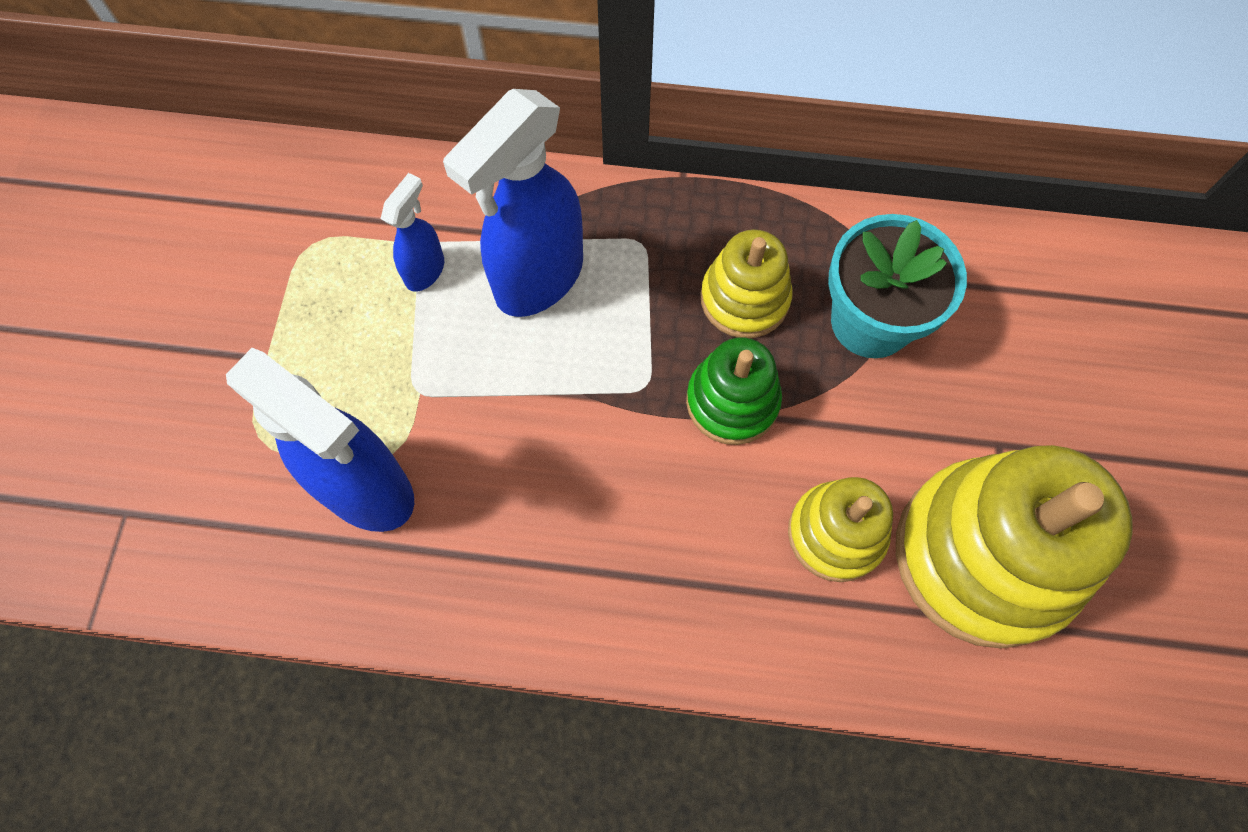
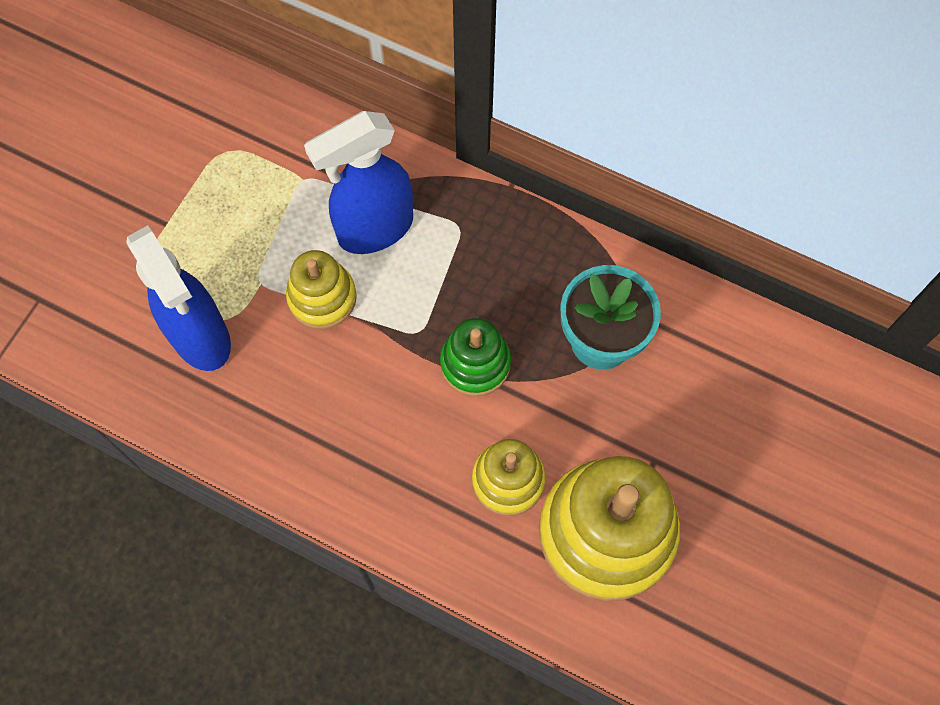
camera: 20 degrees right, 0 degrees up
blue spray bottle [381,173,444,292] -> none
yellow stacking toy [701,229,792,338] -> yellow stacking toy moved to [286,250,357,329]

